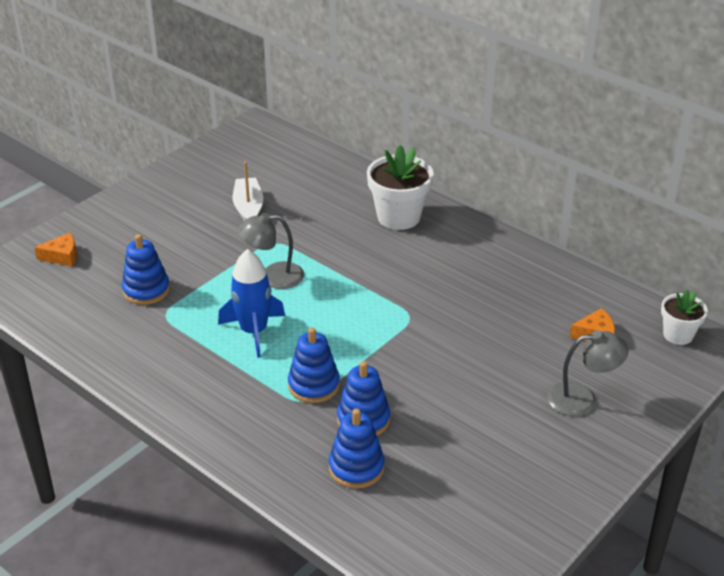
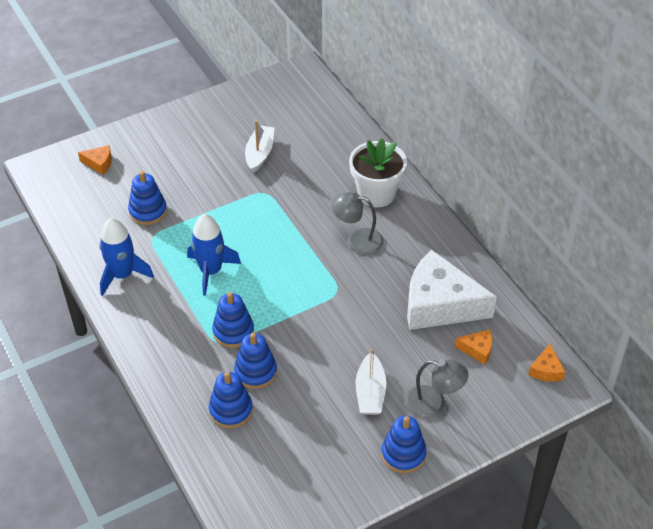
camera: 20 degrees right, 10 degrees up
grey lamp [237,213,304,289] -> grey lamp moved to [331,192,384,255]
white flower pot [661,290,708,345] -> orange cheese [528,344,565,382]
none -> blue rocket [99,218,154,296]
none -> white boat [356,349,386,415]
none -> blue stacking toy [381,416,427,473]
none -> white cheese [407,250,497,330]

